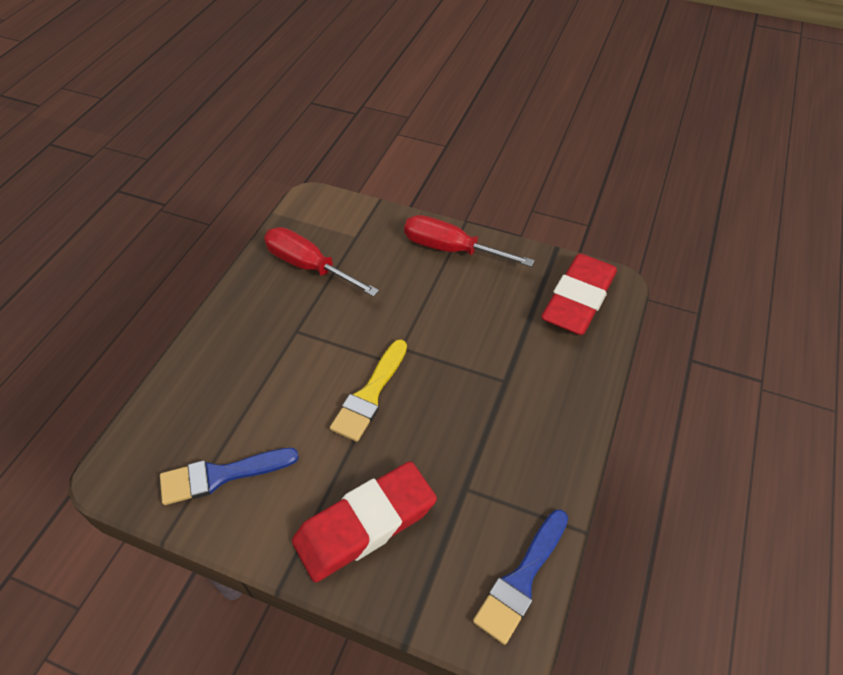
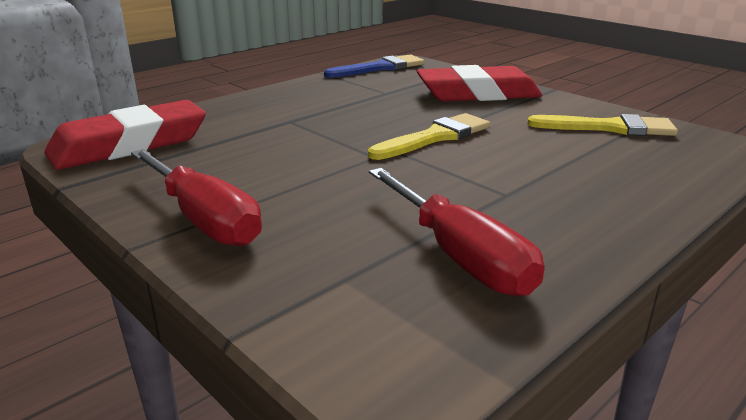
camera: 155 degrees left, 25 degrees down
blue brush [160,448,299,505] -> yellow brush [527,114,678,136]

